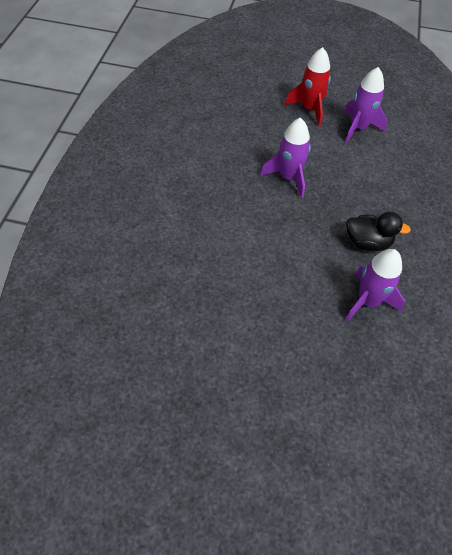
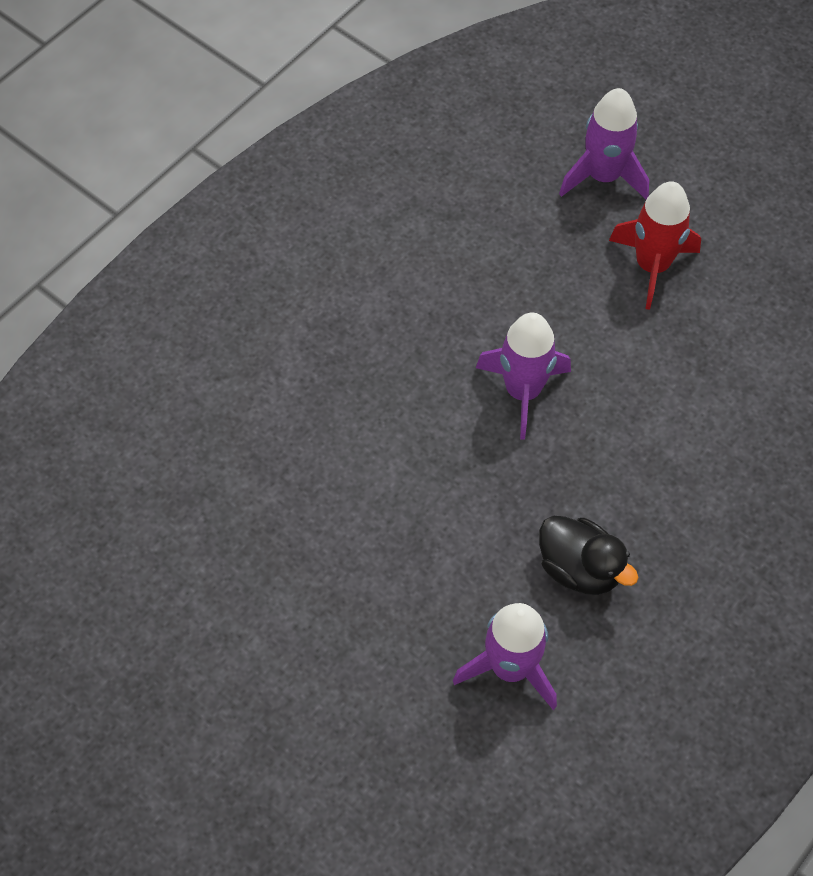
camera: 30 degrees right, 5 degrees up
purple rocket [344,67,387,143] -> purple rocket moved to [559,88,649,199]

